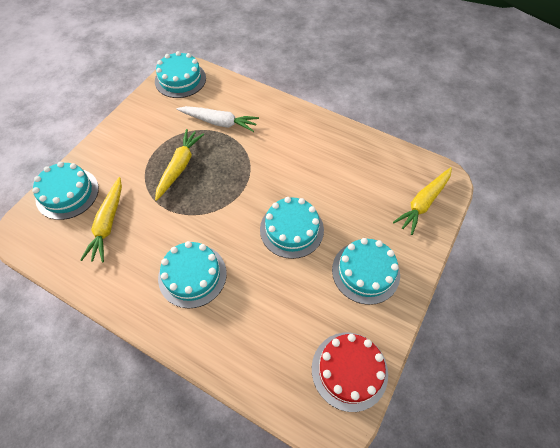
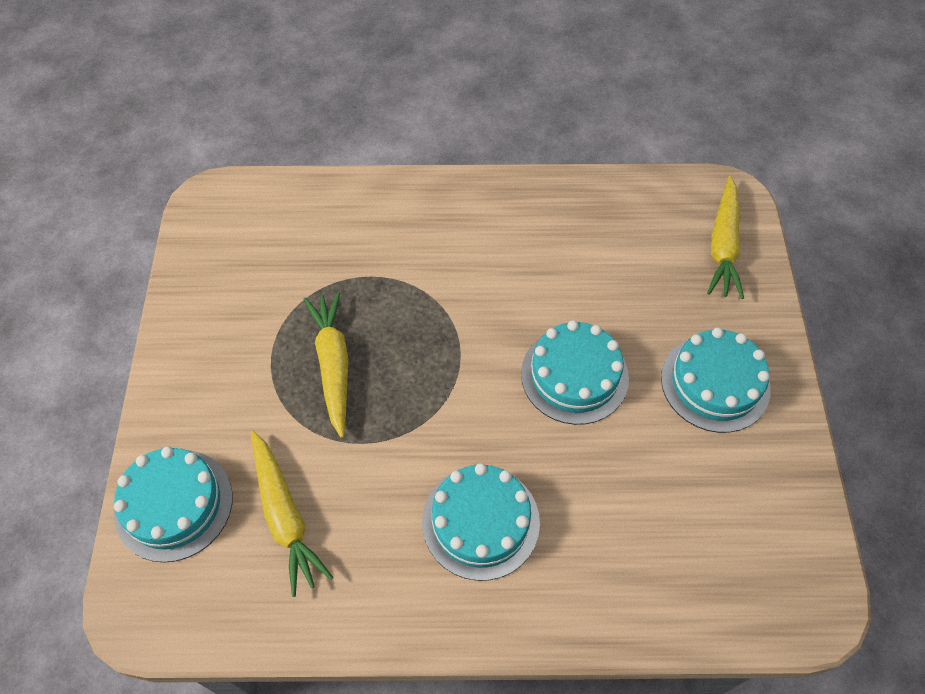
camera: 30 degrees left, 0 degrees up
turquoise cake [155,51,206,98] -> none
white carrot [177,106,259,132] -> none
red cake [312,333,388,412] -> none

